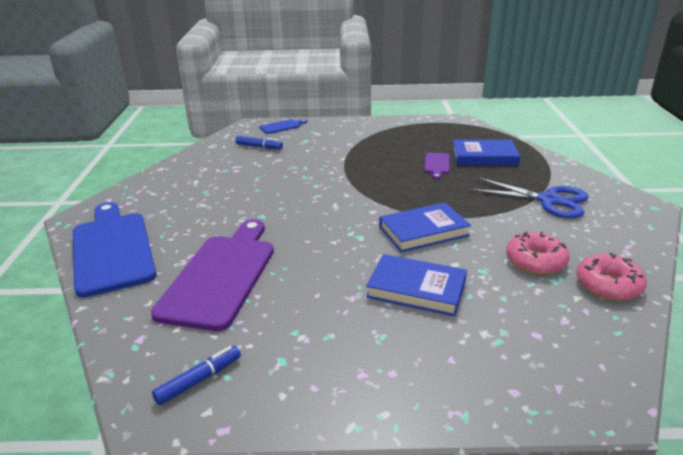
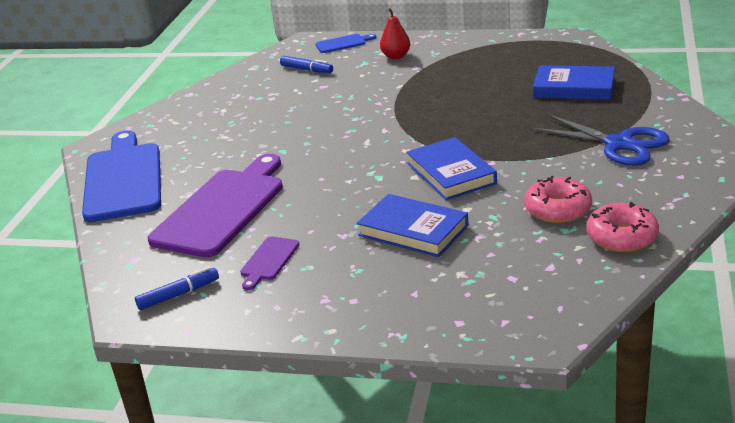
camera: 15 degrees right, 0 degrees up
blue book [379,202,471,252] -> blue book turned 75 degrees clockwise [406,137,497,200]
purple cutting board [424,153,450,179] -> purple cutting board moved to [240,237,299,290]
none -> red pear [380,8,410,59]

